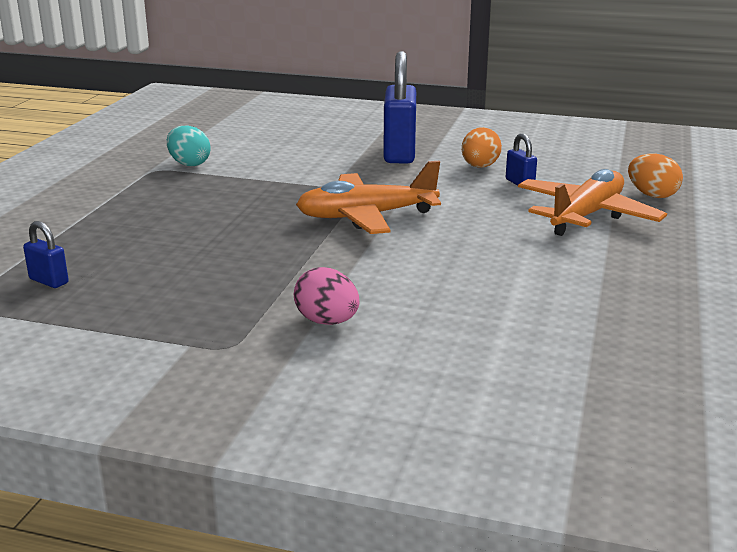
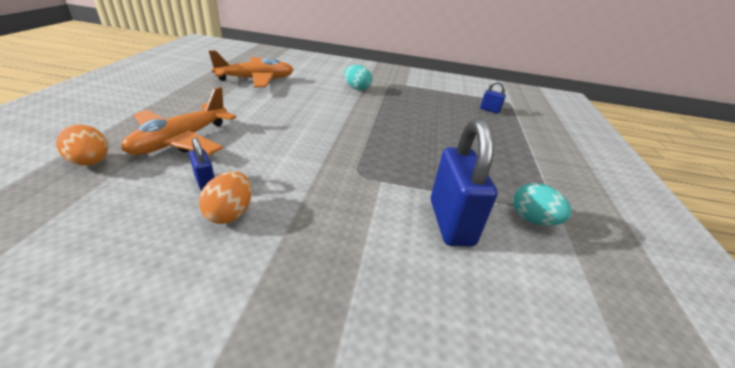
camera: 170 degrees right, 10 degrees up
pink egg [294,267,359,325] -> turquoise egg [344,65,372,90]
orange plane [296,161,441,234] -> orange plane moved to [209,50,294,87]
blue padlock [383,51,416,164] -> blue padlock moved to [431,118,498,246]

